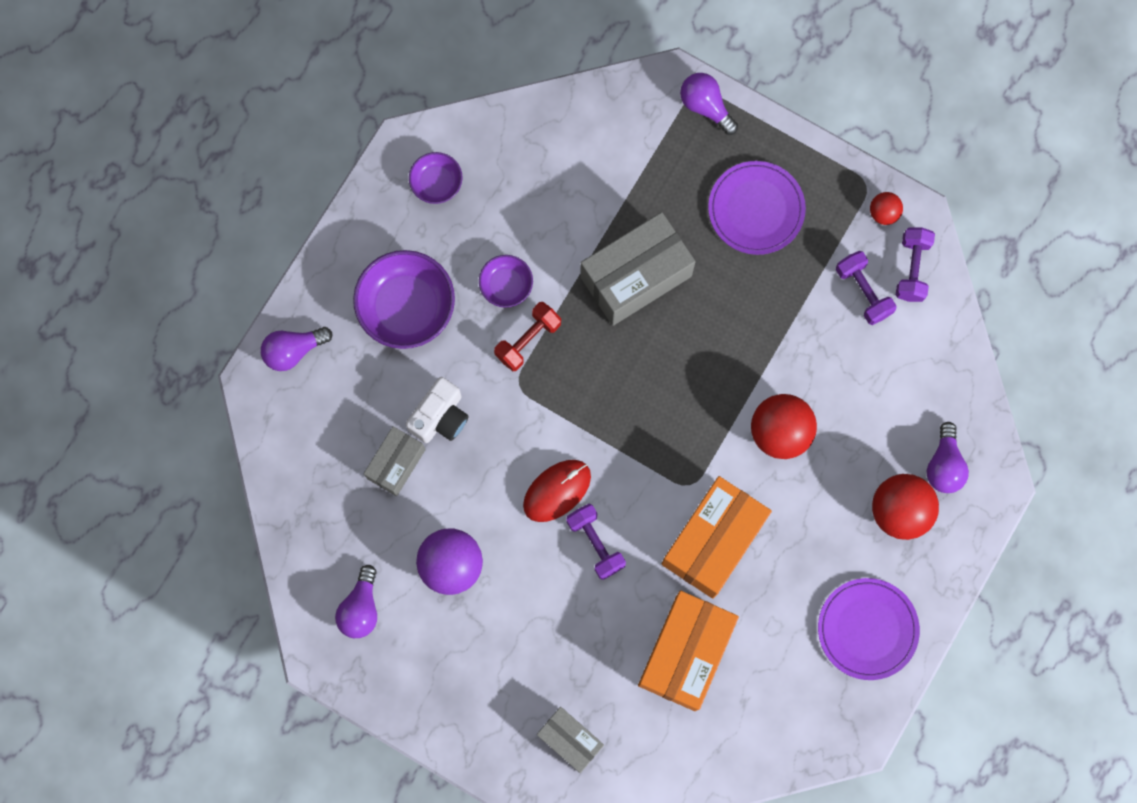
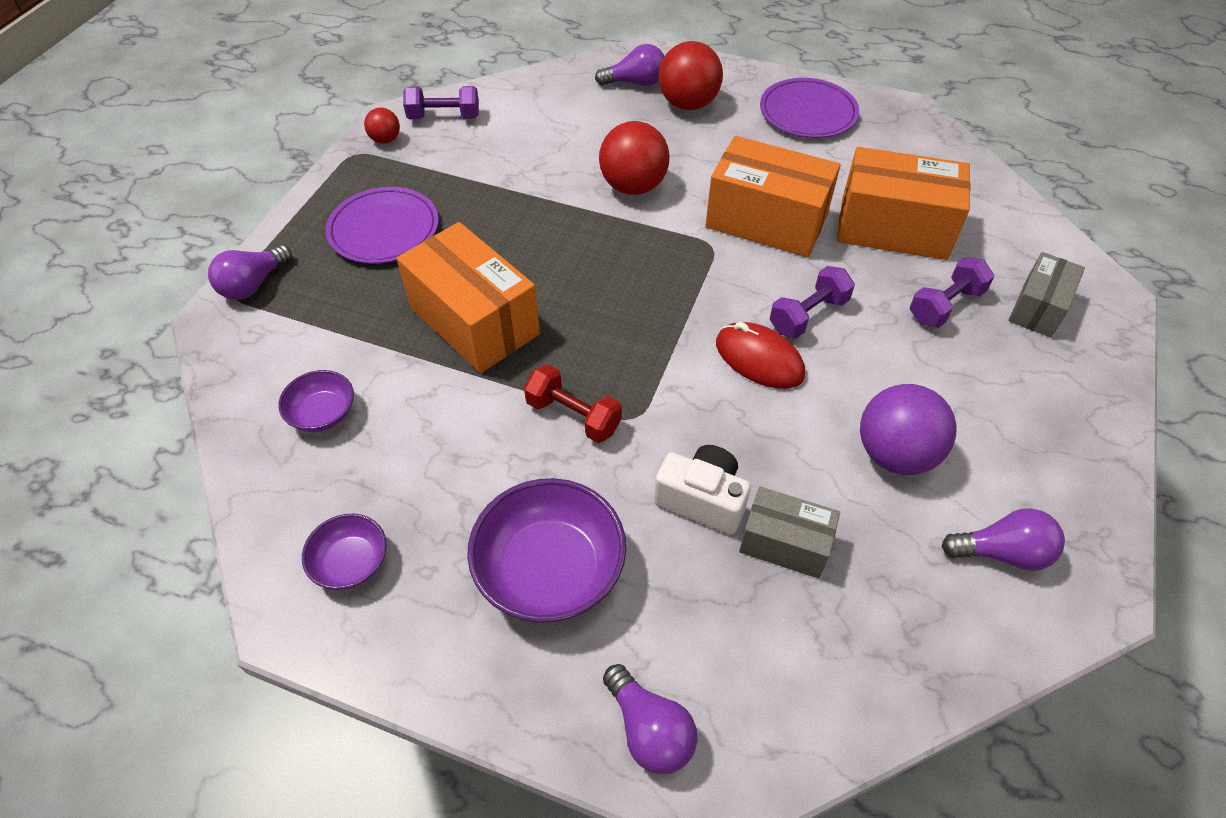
camera: 100 degrees left, 25 degrees down
purple bowl [479,255,533,308] -> purple bowl moved to [278,370,354,432]
grey box [580,212,696,326] -> orange box [397,222,540,373]
purple dumbbell [836,251,897,325] -> purple dumbbell moved to [910,257,995,328]

